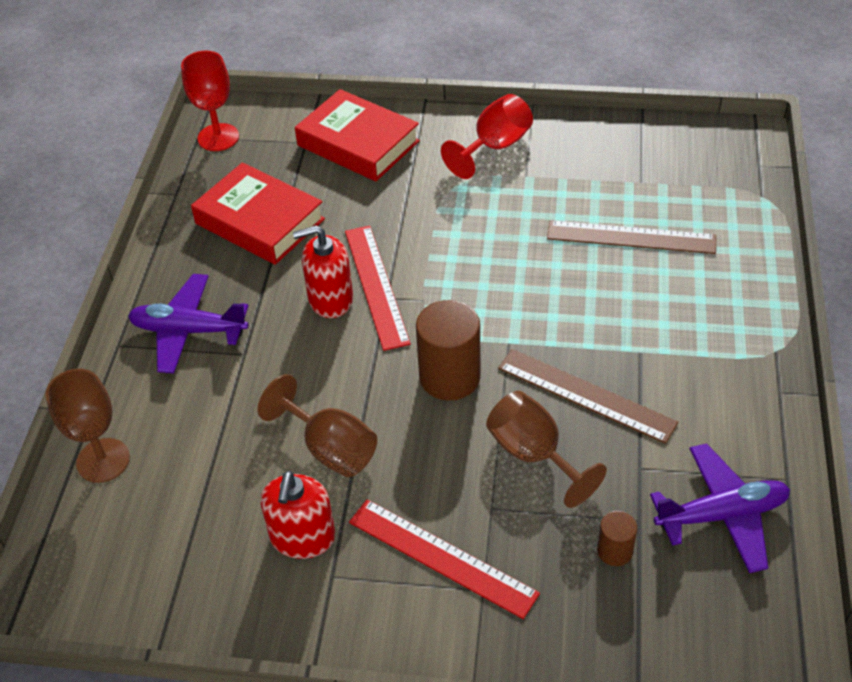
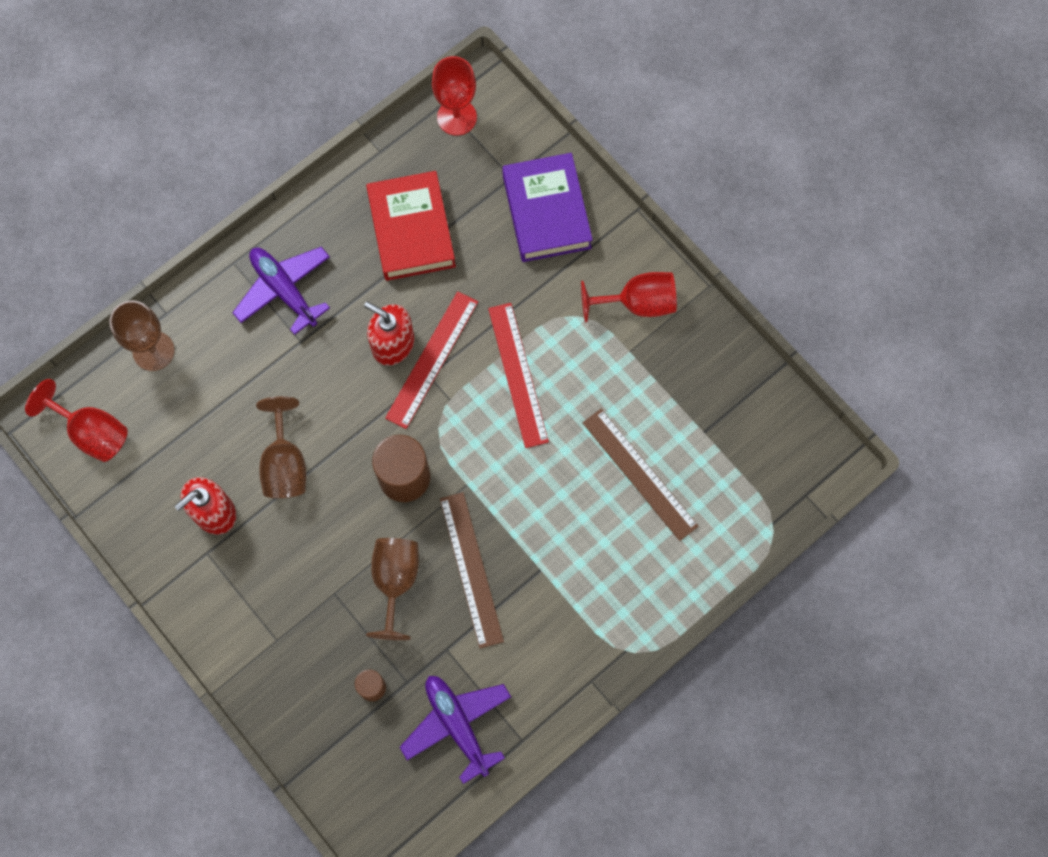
camera: 40 degrees right, 25 degrees up
red book [295,89,420,181] -> purple book [502,153,593,262]
red ruler [349,499,540,619] -> red ruler moved to [488,303,549,448]
purple plane [650,443,790,573] -> purple plane turned 150 degrees counterclockwise [400,676,511,784]
none -> red goblet [25,379,128,462]

